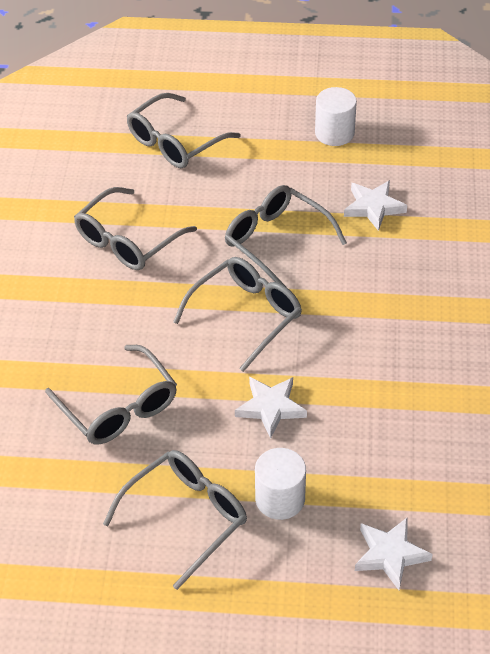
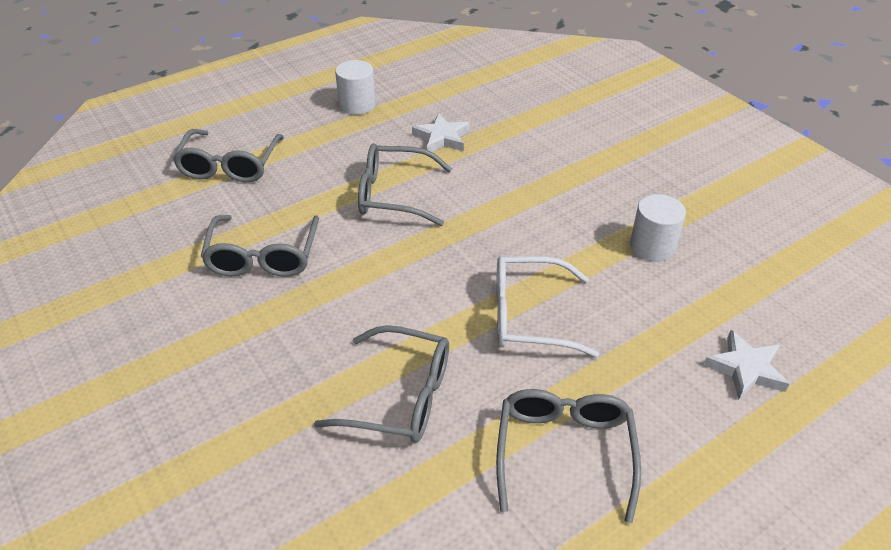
camera: 40 degrees left, 5 degrees down
grey glasses [173,257,302,372] -> none
white star [235,377,307,439] -> white glasses [496,256,599,357]
white cylinder [255,448,306,520] -> white cylinder moved to [630,194,686,262]

